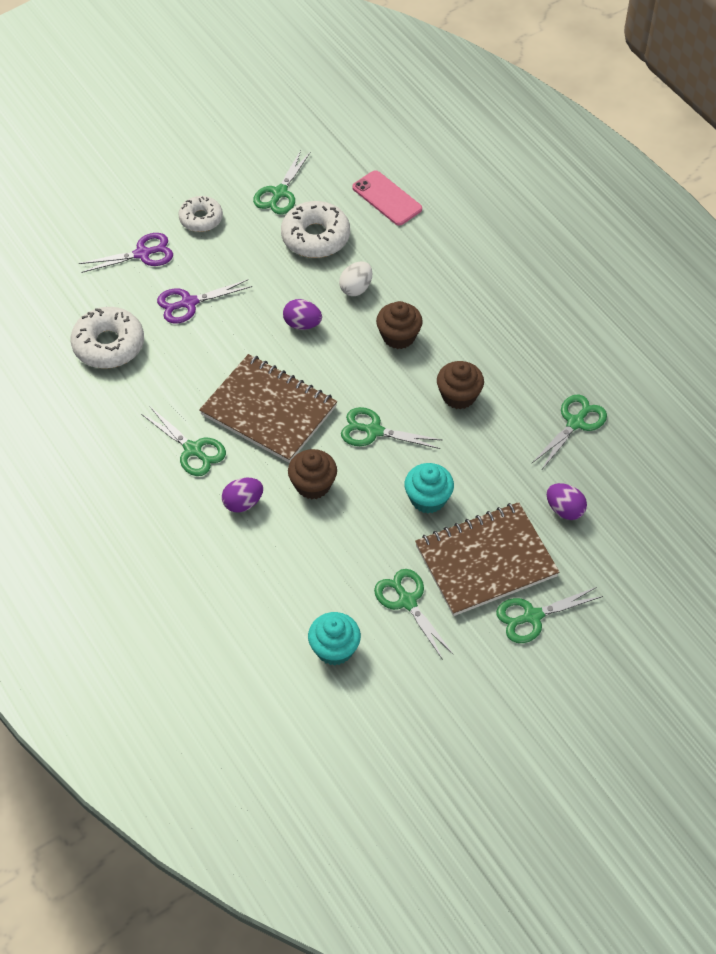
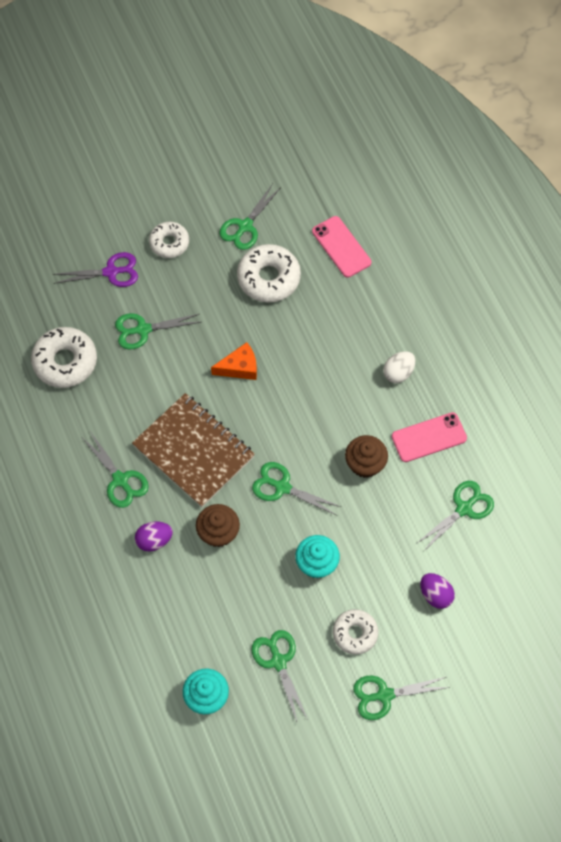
camera: 10 degrees right, 10 degrees up
purple scissors [157,279,252,324] -> green scissors [115,313,201,350]
purple egg [283,299,322,330] -> orange cheese [211,342,257,380]
white egg [339,262,372,296] -> white egg moved to [383,351,415,383]
brown cupcake [376,301,423,349] -> none
brown notebook [415,502,559,616] -> white donut [333,609,378,655]
none -> pink phone [392,412,467,462]

